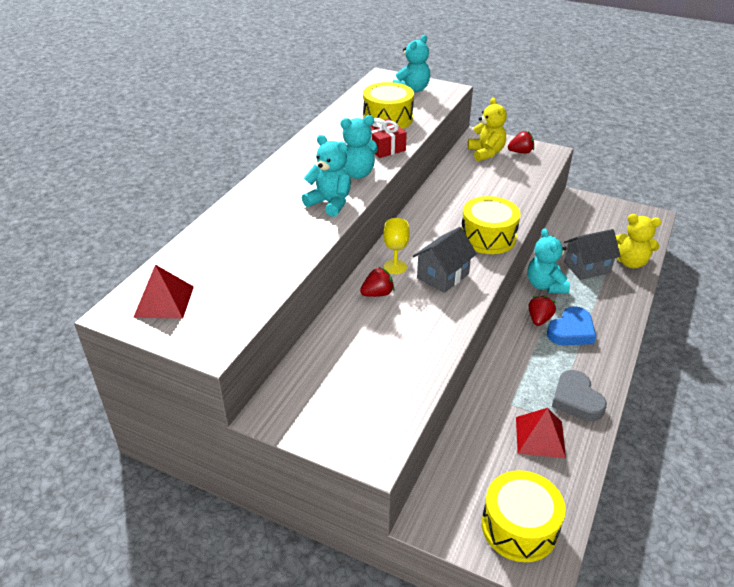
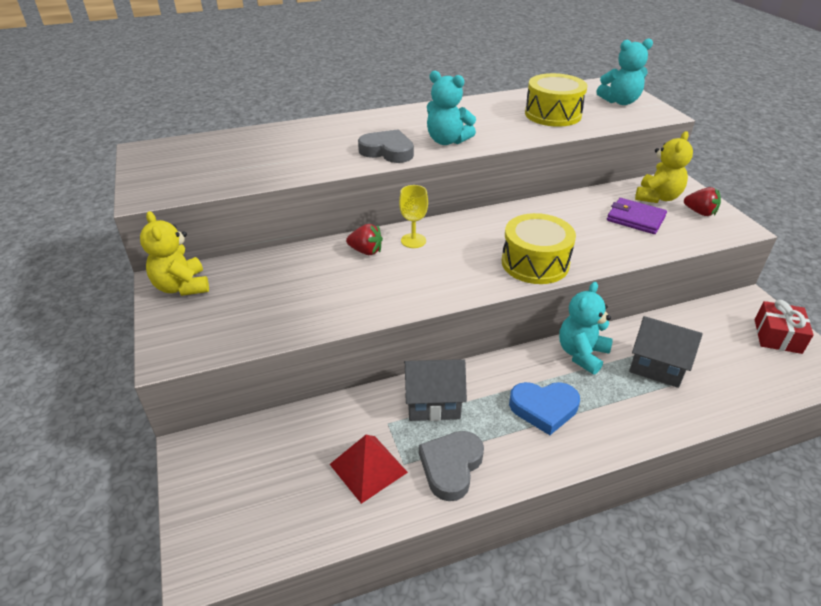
camera: 45 degrees right, 0 degrees up
red pyramid [133,265,194,319] -> none
turquoise teddy bear [302,135,351,217] -> grey heart [358,129,414,163]
red gift [370,118,407,158] -> red gift moved to [755,300,814,354]
grey house [413,227,477,293] -> grey house moved to [404,359,467,421]
yellow drum [482,470,566,562] -> none
red strawberry [529,295,556,326] -> none
yellow teddy bear [616,214,661,268] -> yellow teddy bear moved to [140,211,209,296]
none -> purple wallet [607,198,667,234]

